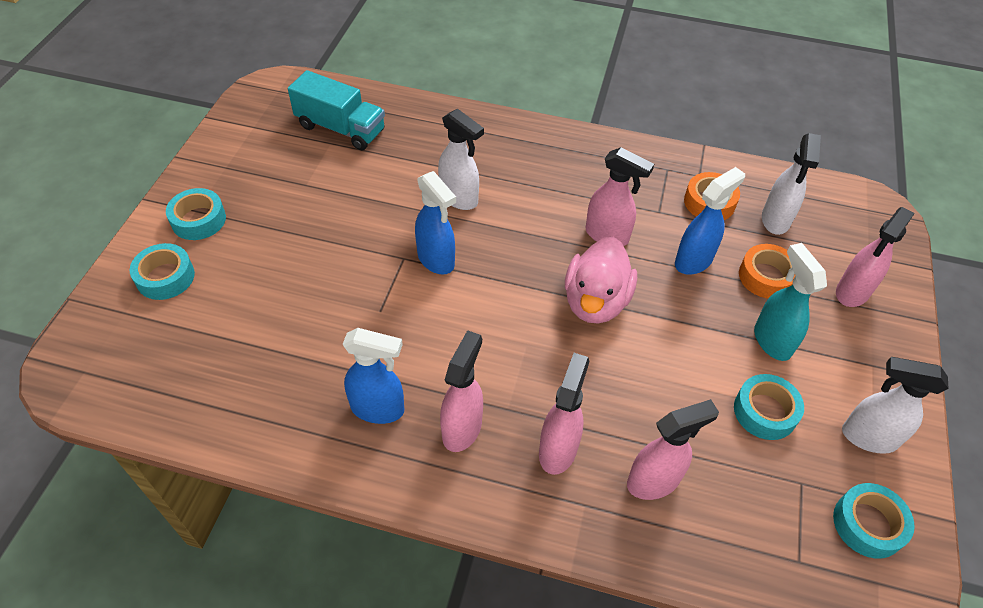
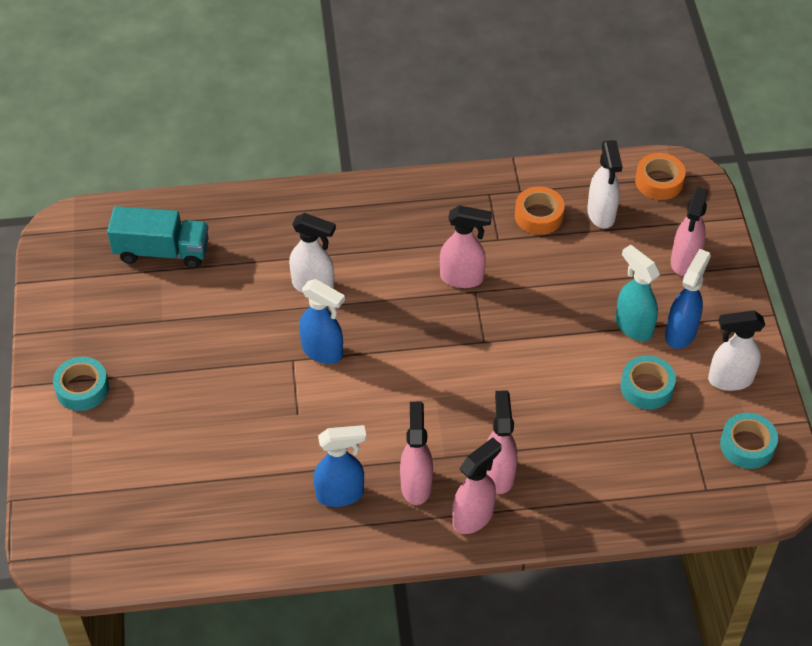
camera: 20 degrees left, 0 degrees up
turquoise tape [130,243,195,300] -> none
pink duck [565,237,637,324] -> none
pink spray bottle [627,399,719,500] -> pink spray bottle moved to [452,437,501,534]
blue spray bottle [675,167,745,275] -> blue spray bottle moved to [665,249,711,349]
orange tape [739,244,796,298] -> orange tape moved to [635,153,686,200]

